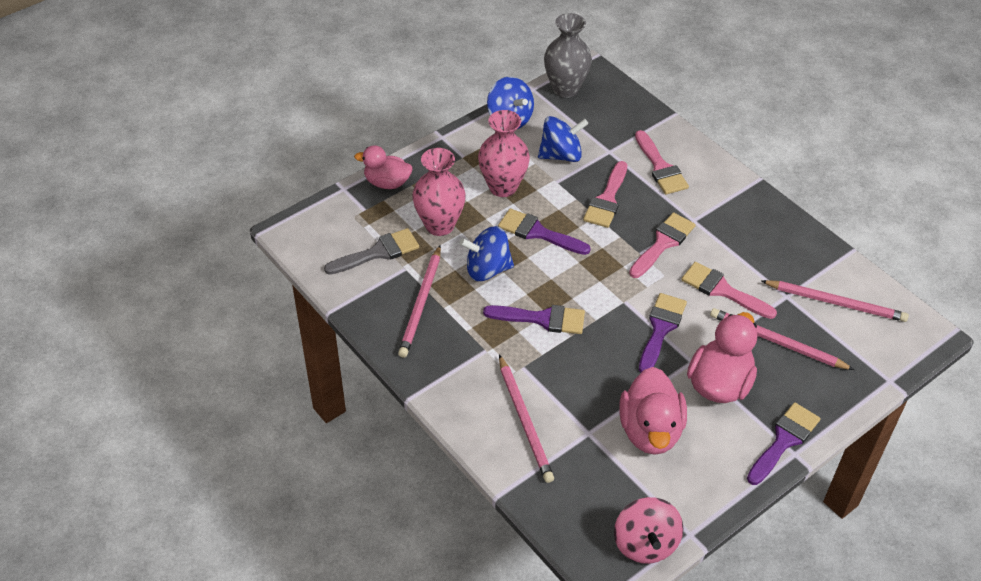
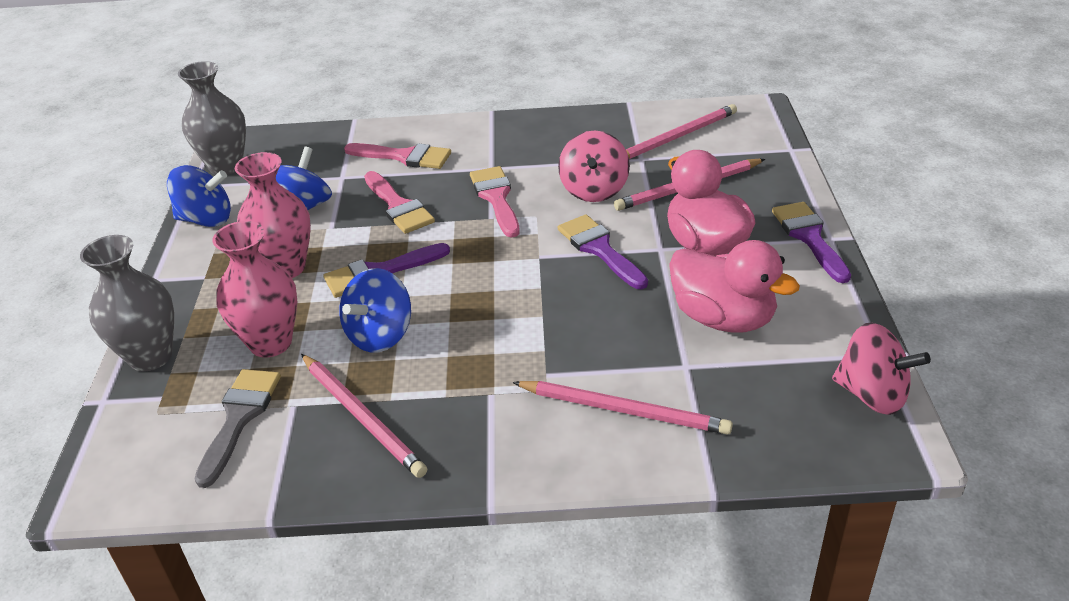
camera: 50 degrees left, 10 degrees down
pink duck [354,145,412,189] -> grey vase [80,235,174,372]
purple brush [483,305,585,334] -> none
pink brush [681,262,777,319] -> pink spinning top [558,131,630,202]

